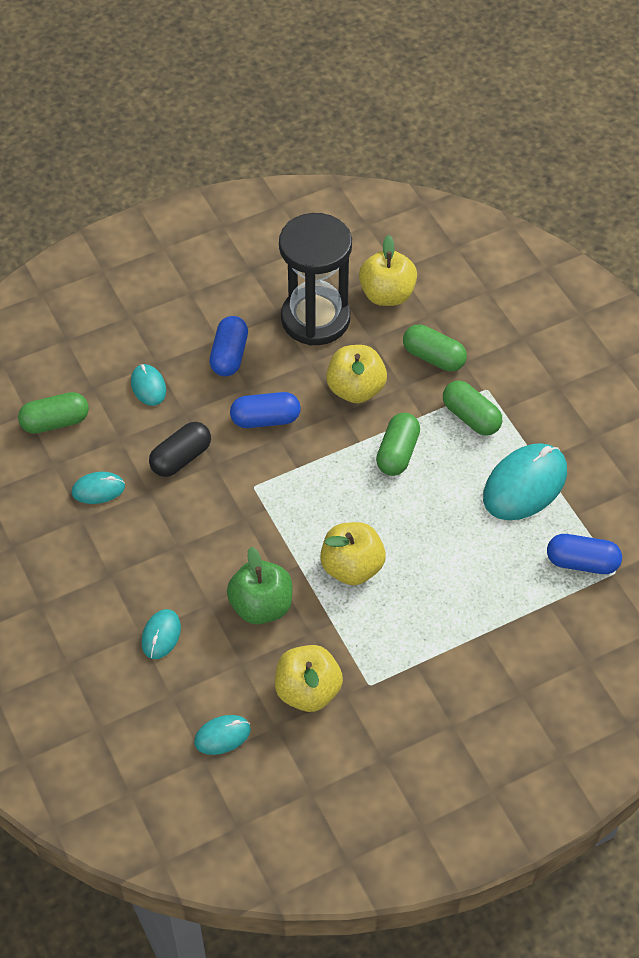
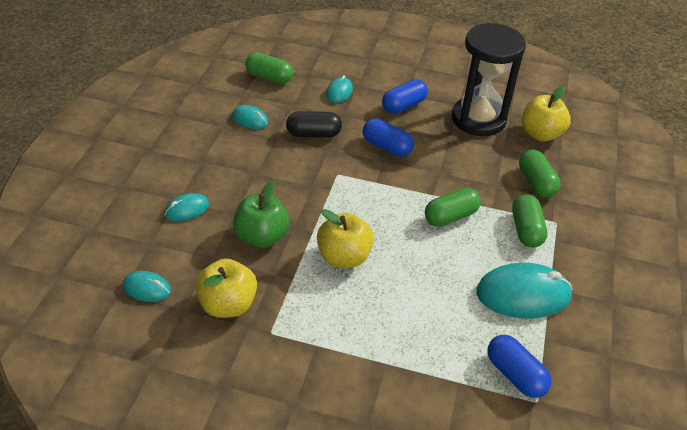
camera: 40 degrees right, 10 degrees down
yellow apple [326,345,387,403] -> none

